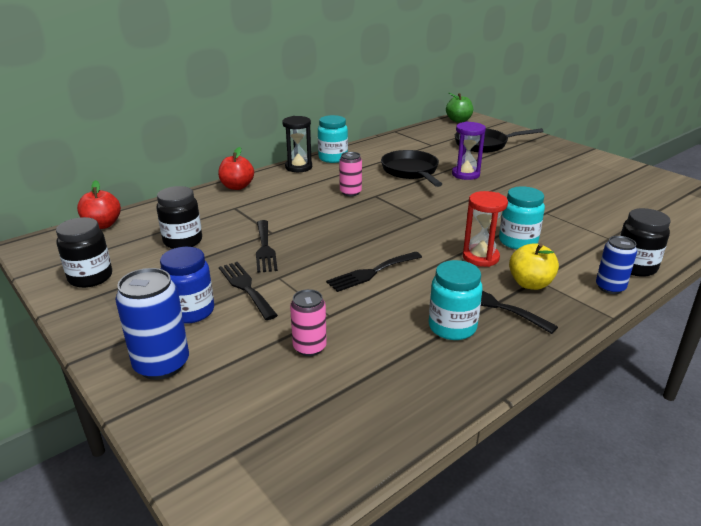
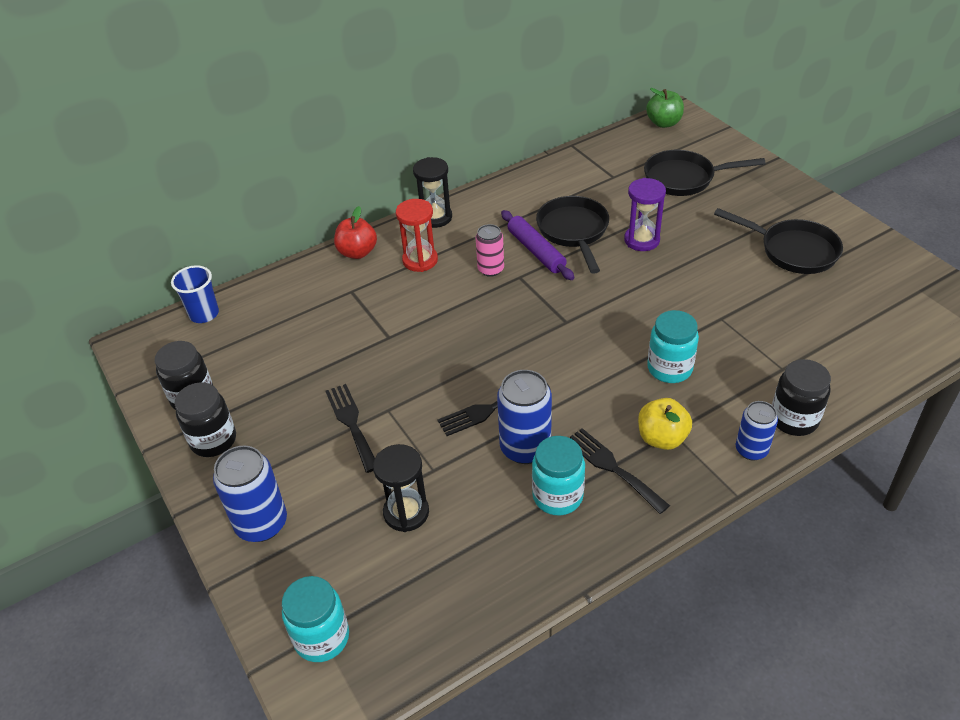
camera: 10 degrees right, 15 degrees up
red apple [77,180,121,229] -> blue cup [171,265,219,323]
black jar [157,186,202,249] -> black jar moved to [175,382,236,457]
blue jar [160,247,214,324] -> none
black fork [256,220,278,273] -> none
pink can [290,289,327,356] -> black hourglass [373,444,429,532]
turquoise jar [318,115,348,163] -> turquoise jar moved to [282,576,349,662]
red hourglass [463,191,508,267] -> red hourglass moved to [396,199,438,272]
none -> blue can [497,370,552,464]
none -> purple rolling pin [501,210,574,280]
none -> black pan [714,208,843,274]

